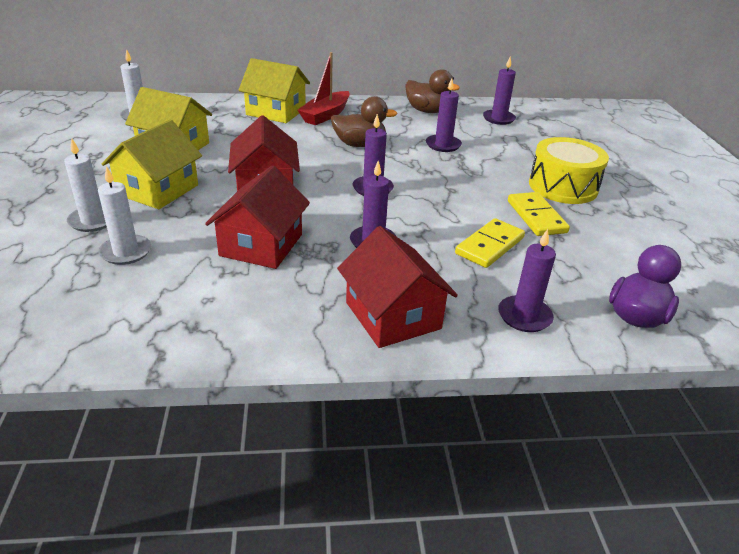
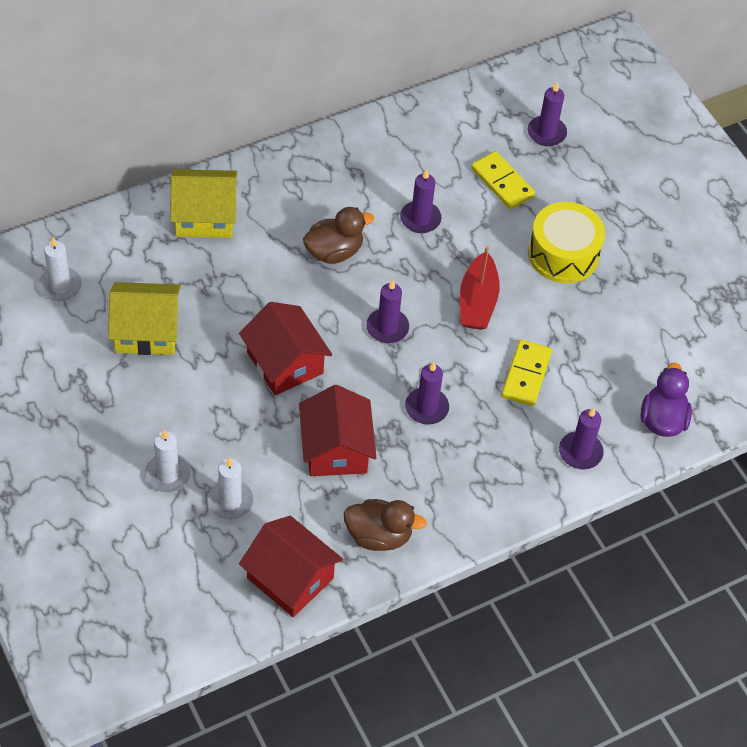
camera: 25 degrees left, 20 degrees up
yellow house [102,119,202,209] -> none
red boat [297,52,350,125] -> red boat moved to [460,246,500,330]
red house [337,226,458,348] -> red house moved to [239,516,343,617]
brown duck [405,69,460,113] -> brown duck moved to [344,499,427,551]
purple candle [483,57,516,125] -> purple candle moved to [528,82,567,146]
yellow domino [508,192,570,236] -> yellow domino moved to [471,151,535,210]

